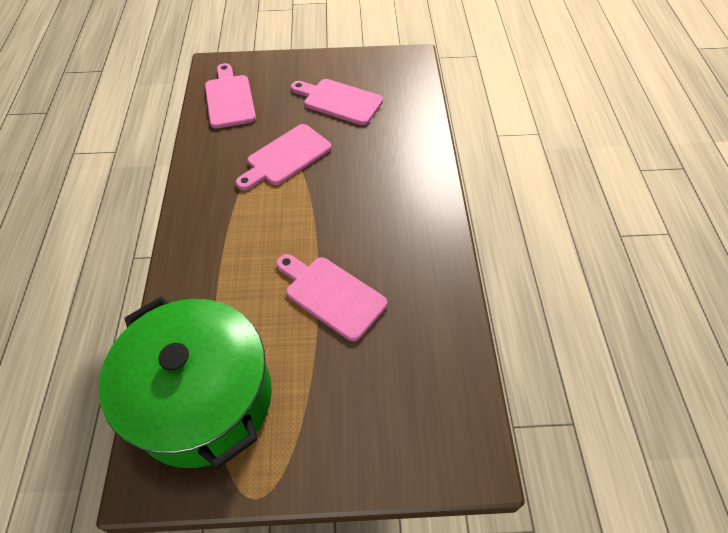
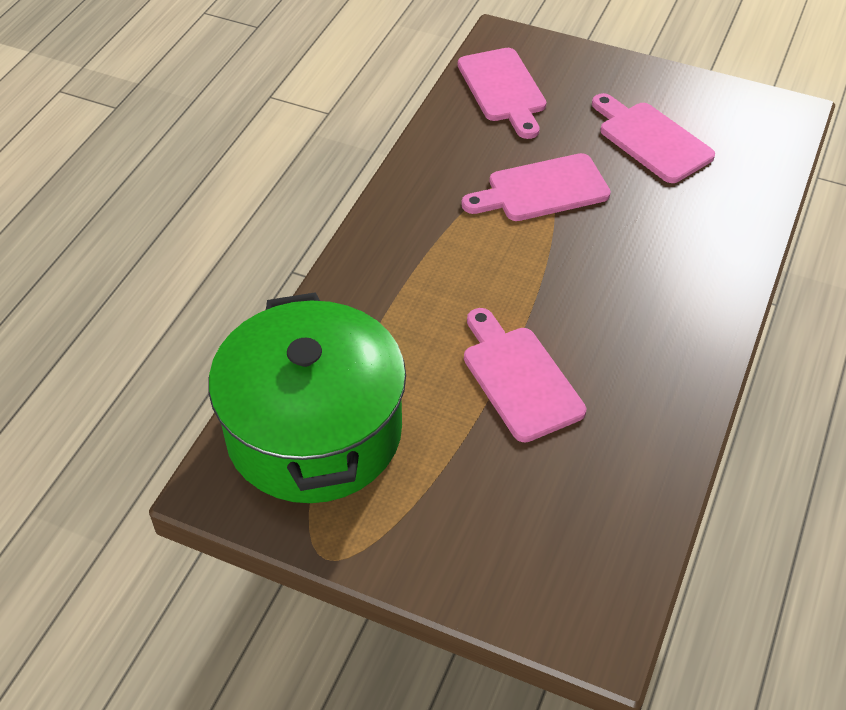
camera: 25 degrees right, 5 degrees down
pink cutting board [205,63,256,128] -> pink cutting board turned 150 degrees clockwise [458,48,546,139]

